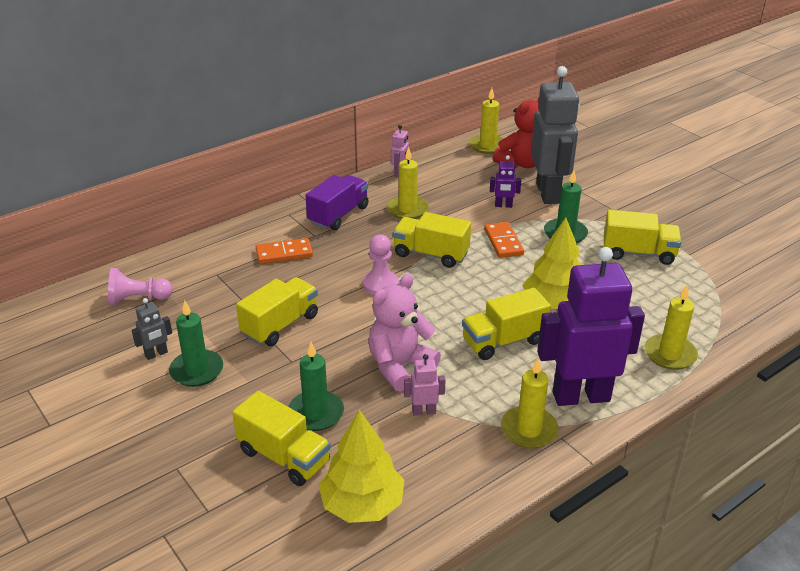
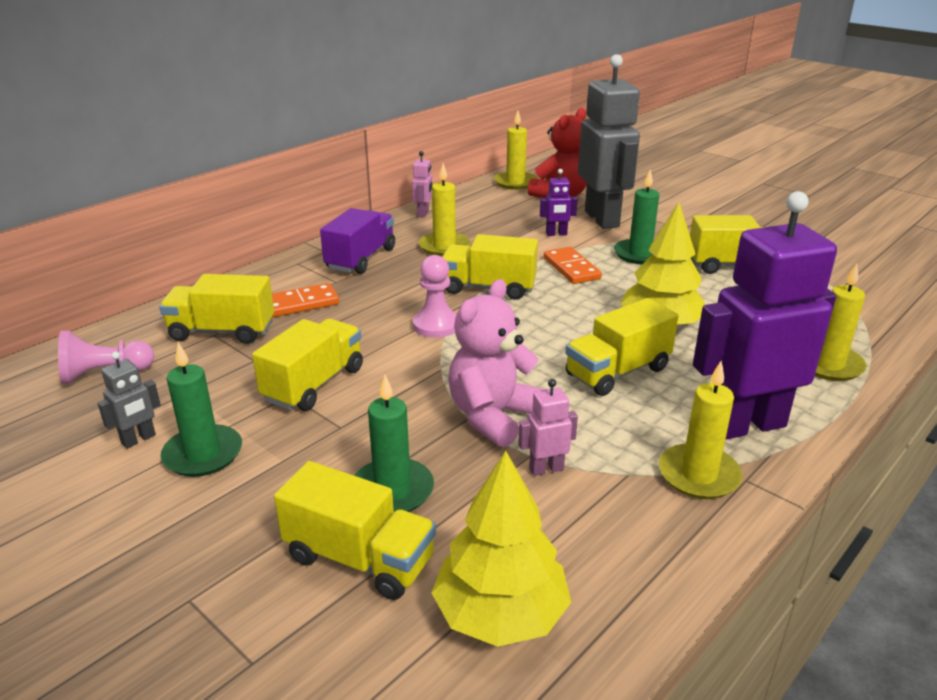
camera: 10 degrees left, 5 degrees down
none -> yellow truck [159,274,274,344]

